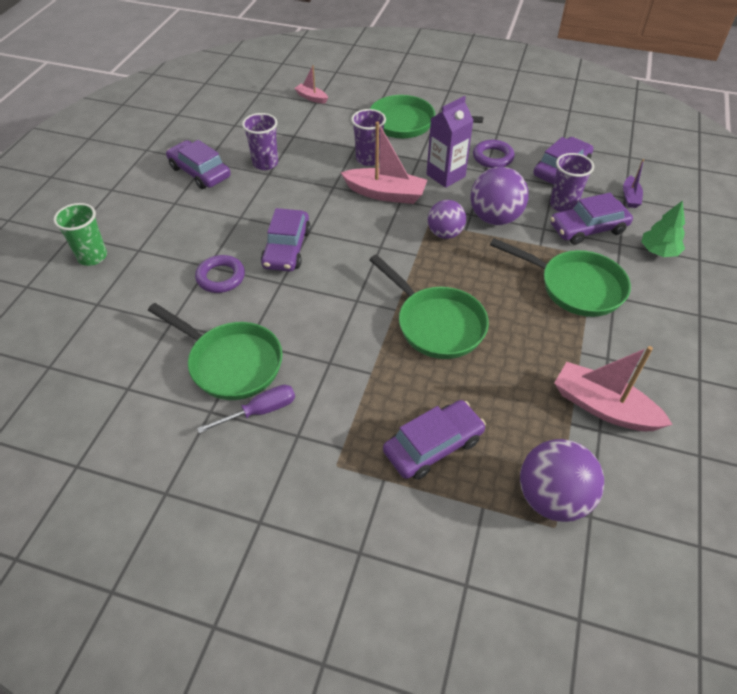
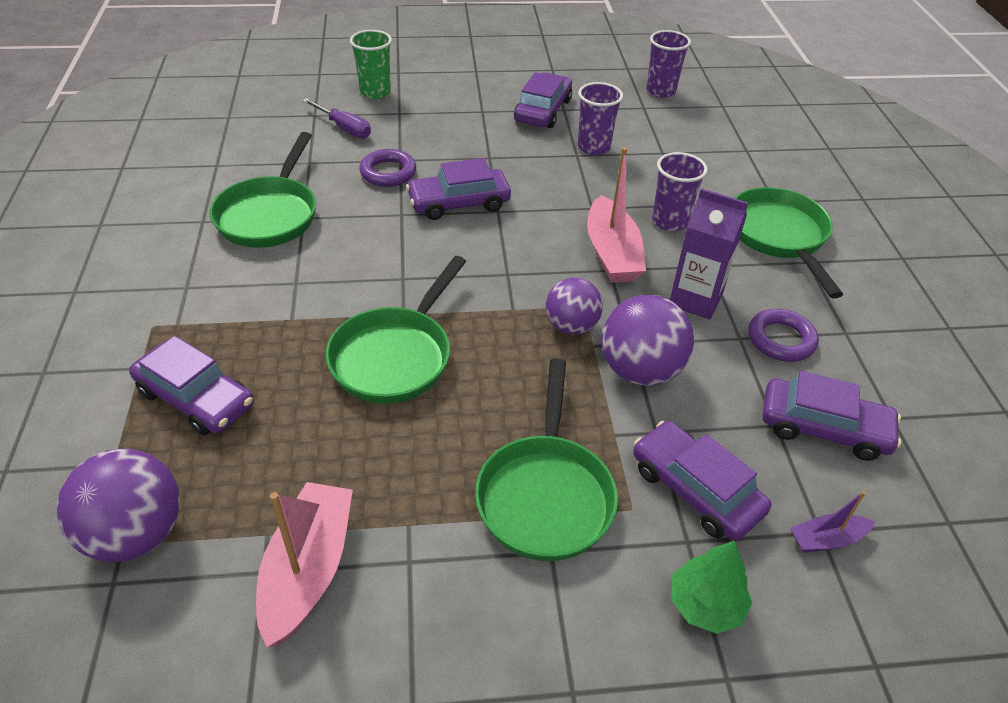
camera: 65 degrees right, 5 degrees down
purple screwdriver [197,385,295,434] -> purple screwdriver moved to [302,98,371,138]
pink boat [294,65,328,103] -> none
purple cup [550,153,594,212] -> purple cup moved to [646,30,691,98]

